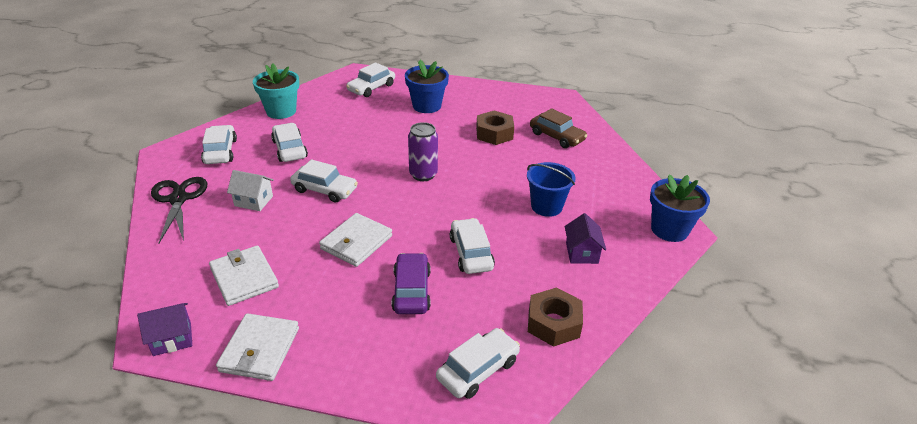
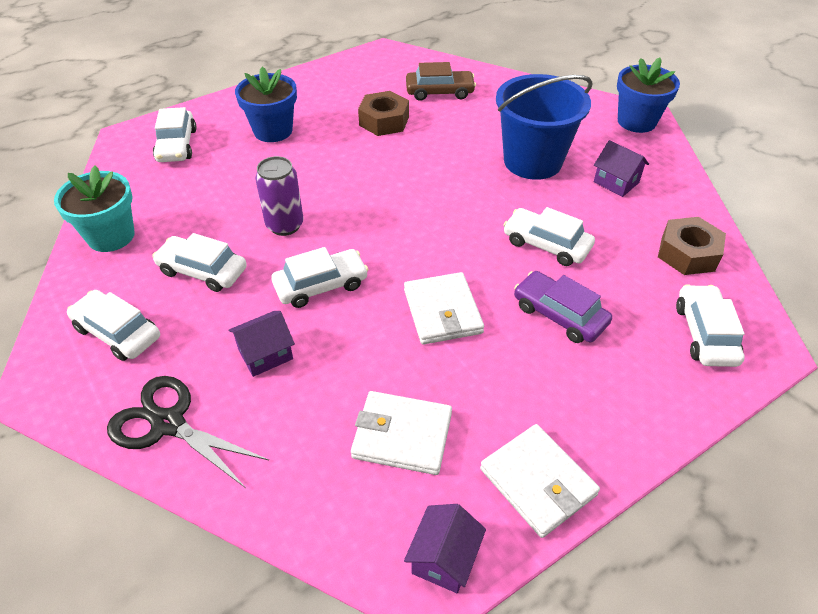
camera: 45 degrees left, 10 degrees up
white house [227,170,274,211] -> purple house [228,311,295,377]
purple can [408,122,438,181] -> purple can moved to [255,156,304,236]
blue bucket [527,162,576,217] -> blue bucket [496,74,593,180], size x1.61

